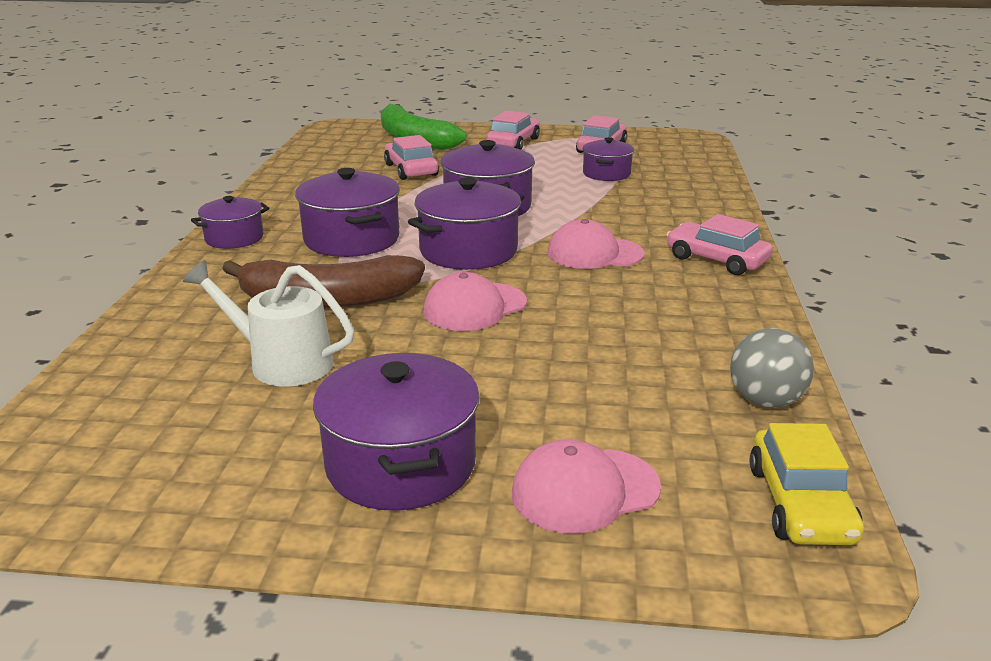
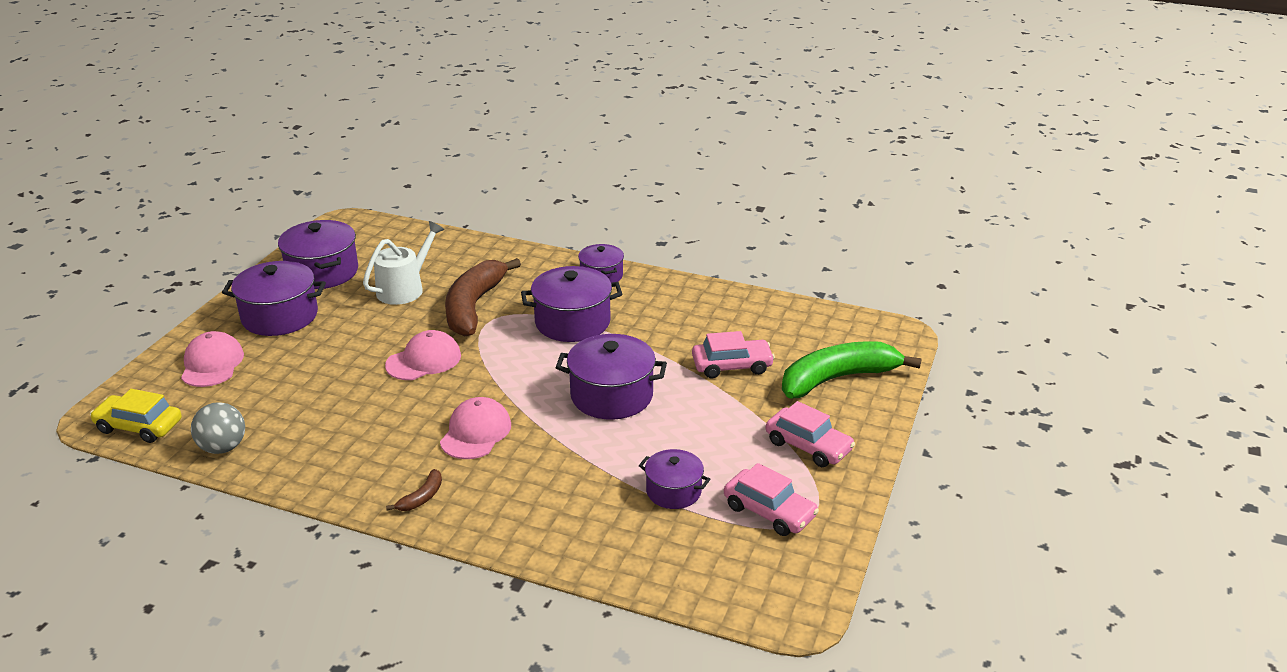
camera: 105 degrees right, 5 degrees up
purple pot [408,178,524,270] -> purple pot moved to [278,220,358,289]
pink cap [423,272,527,331] -> pink cap turned 75 degrees clockwise [385,330,461,380]
pink car [666,214,773,275] -> brown banana [386,469,442,511]

